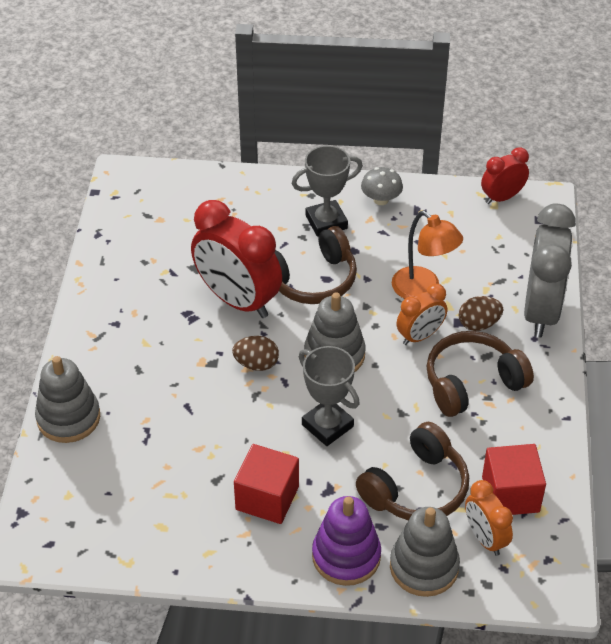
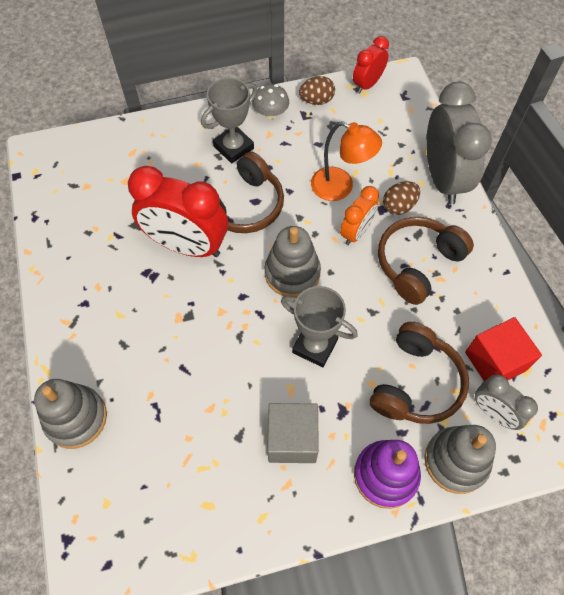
camera: 20 degrees left, 15 degrees up
brown egg [232,336,279,371] -> brown egg moved to [299,76,335,105]
red cube [234,444,299,524] -> grey cube [267,403,319,463]
orange clock [465,480,513,556] -> grey clock [475,374,538,430]

